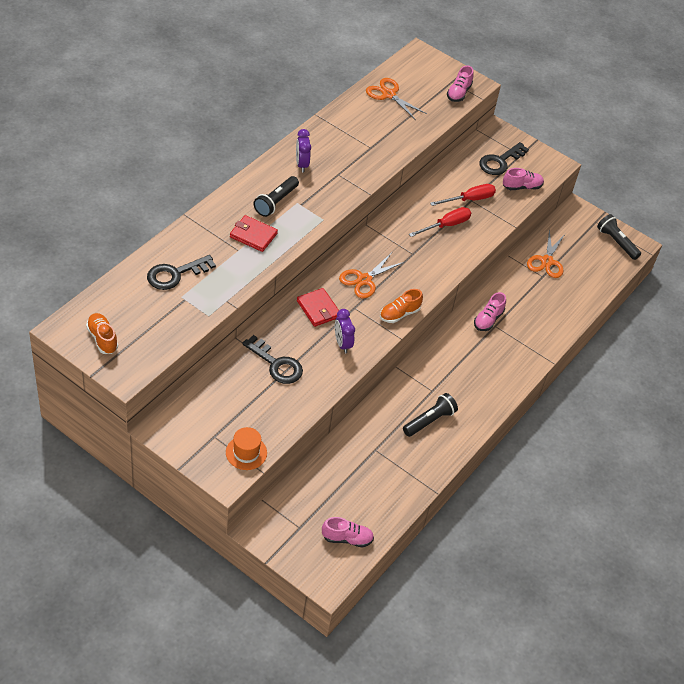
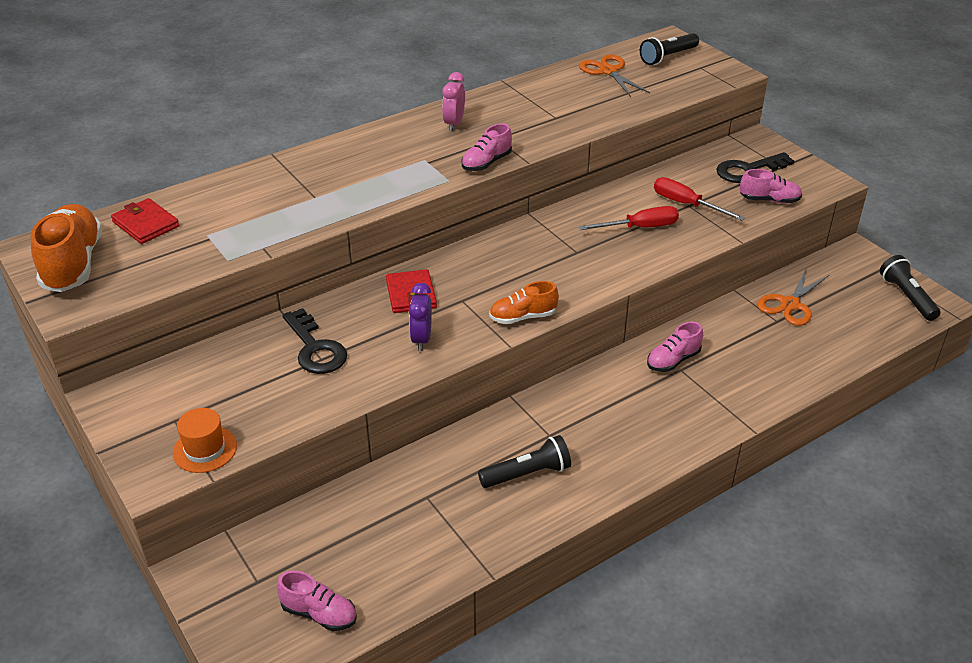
camera: 25 degrees right, 10 degrees down
orange shoe [86,313,118,354] -> orange shoe [31,204,102,292], size x1.75
black key [147,255,216,290] -> none
red wallet [230,215,278,252] -> red wallet moved to [111,198,179,244]
black flashlight [254,176,299,217] -> black flashlight moved to [640,33,699,65]
purple clock [296,129,311,172] -> pink clock [442,72,465,131]
orange scissors [339,253,404,298] -> none
red screwdriver [430,184,496,206] -> red screwdriver turned 135 degrees counterclockwise [654,177,745,221]
pink shoe [447,65,474,102] -> pink shoe moved to [462,123,512,171]

